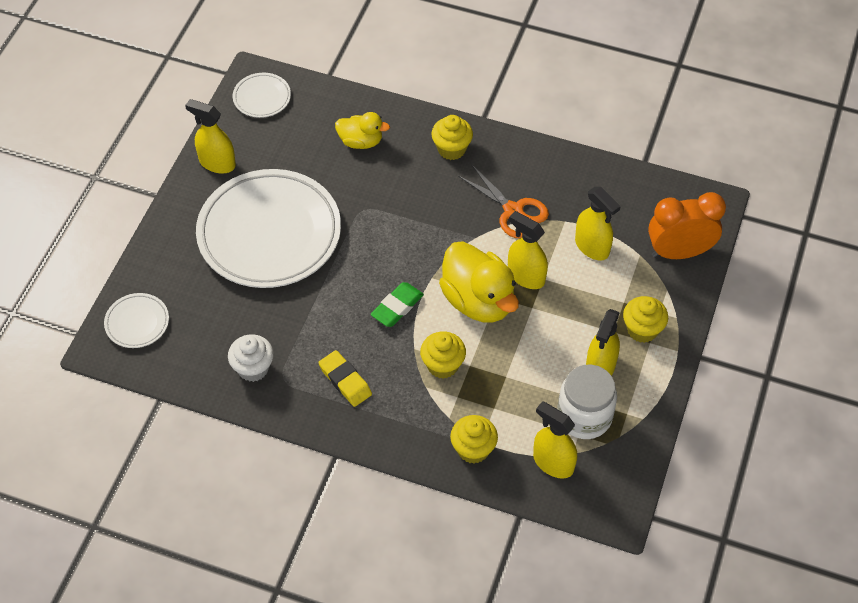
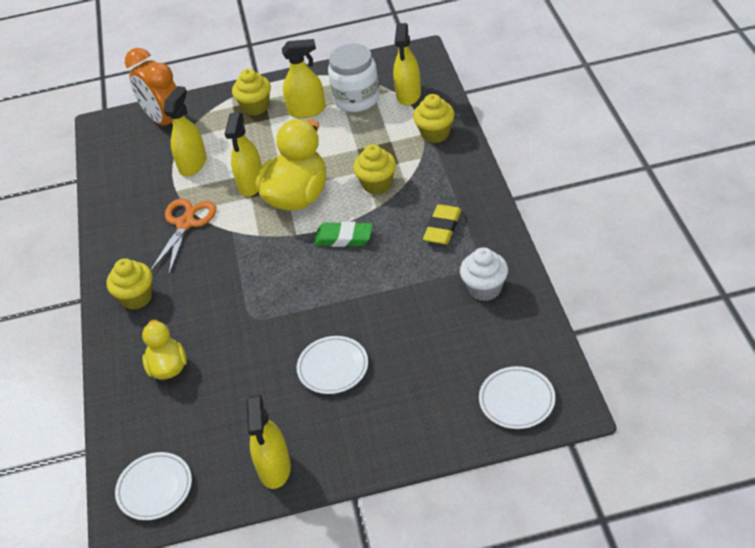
camera: 115 degrees left, 10 degrees down
white plate [196,169,341,288] -> white plate [297,336,368,394], size x0.43

